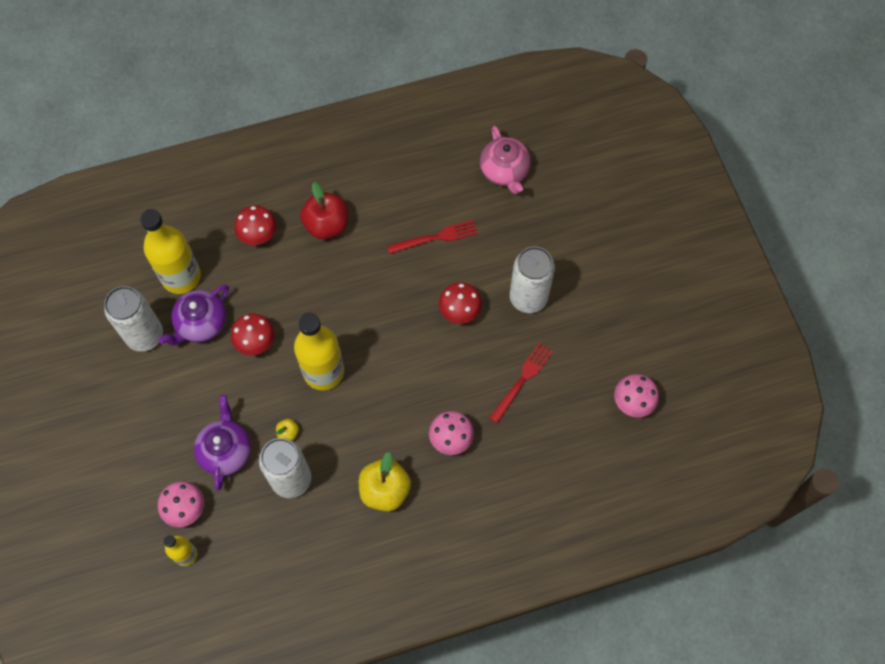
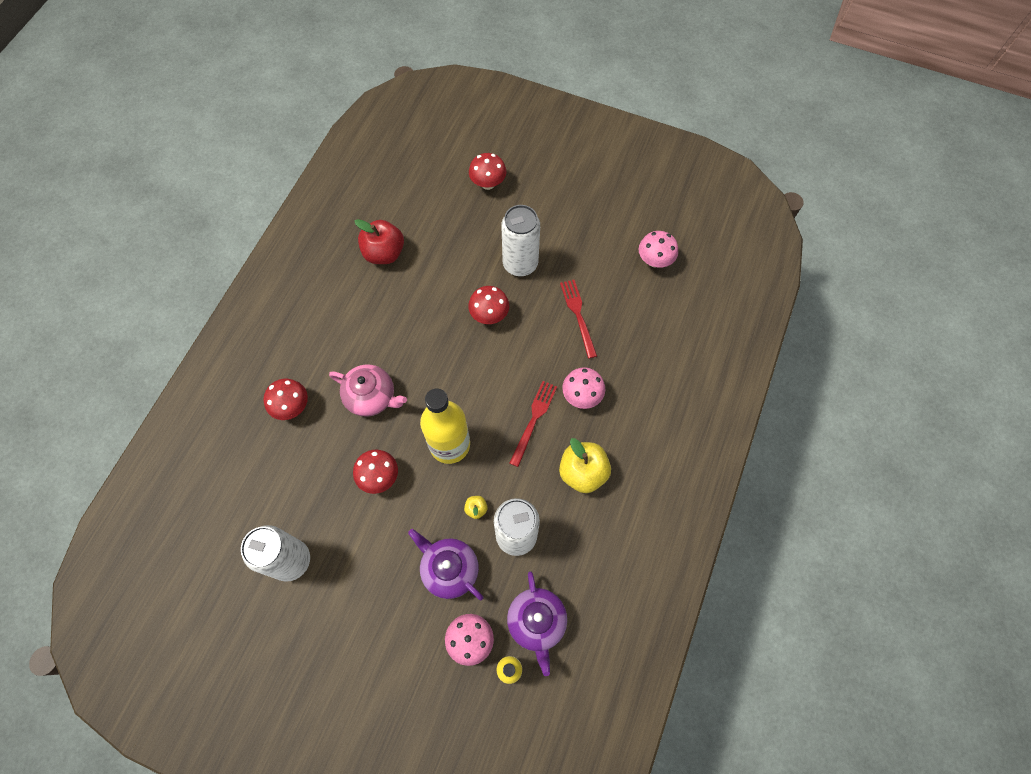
camera: 50 degrees left, 0 degrees up
yellow bottle [140,209,201,294] -> none
purple teapot [158,284,229,345] -> purple teapot moved to [507,571,567,676]
red apple [300,182,348,239] -> red apple moved to [355,219,404,264]
red fork [387,220,478,254] -> red fork moved to [509,381,557,467]
pink teapot [480,126,531,194] -> pink teapot moved to [329,364,407,417]
none -> red mushroom [469,153,506,190]

